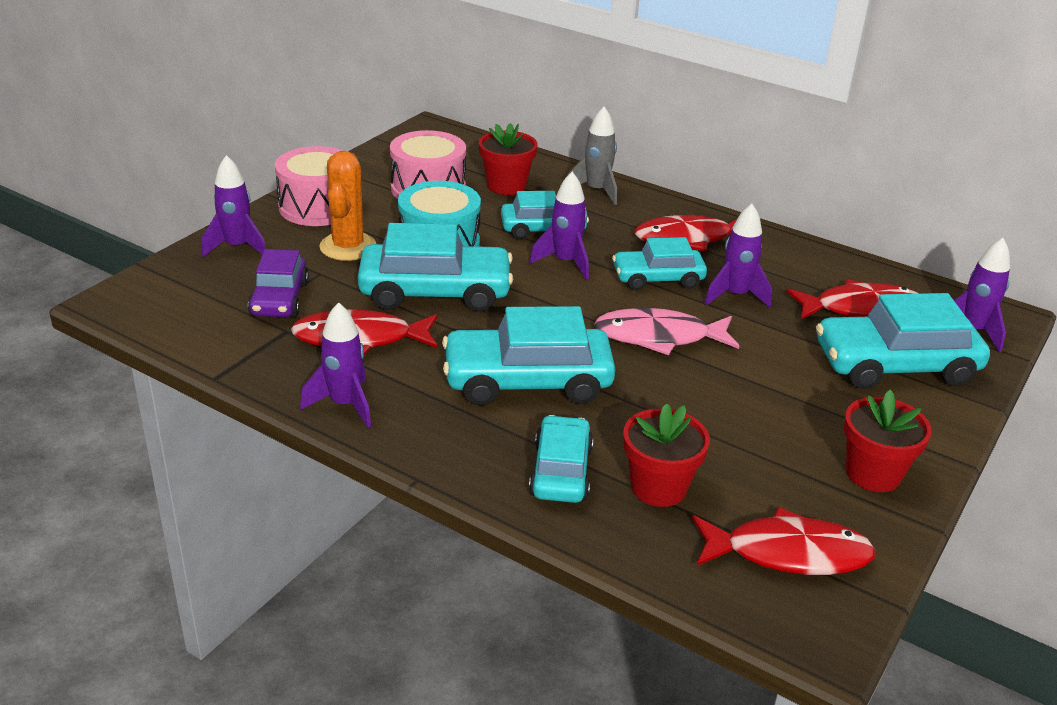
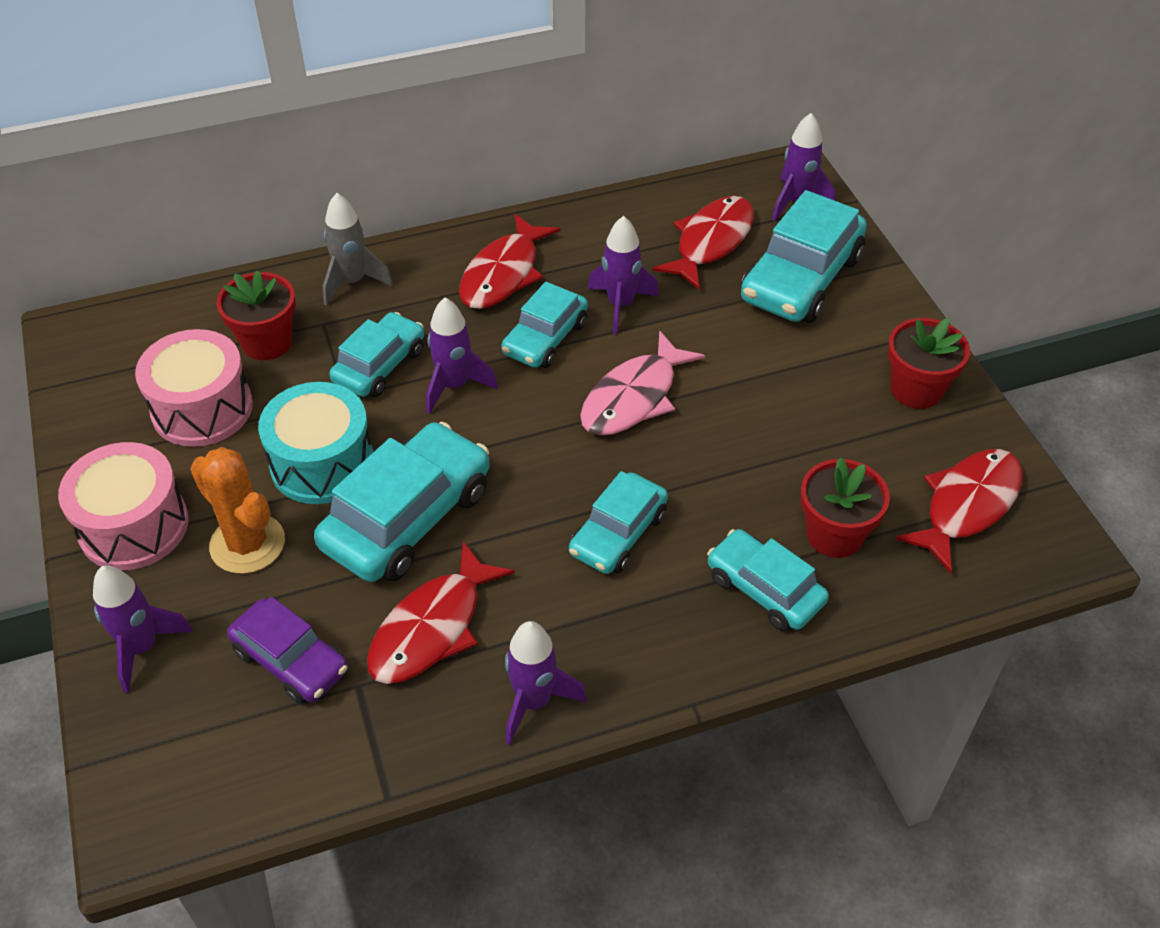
camera: 50 degrees left, 15 degrees up
turquoise car [442,306,616,406] -> turquoise car [569,471,668,574], size x0.62

